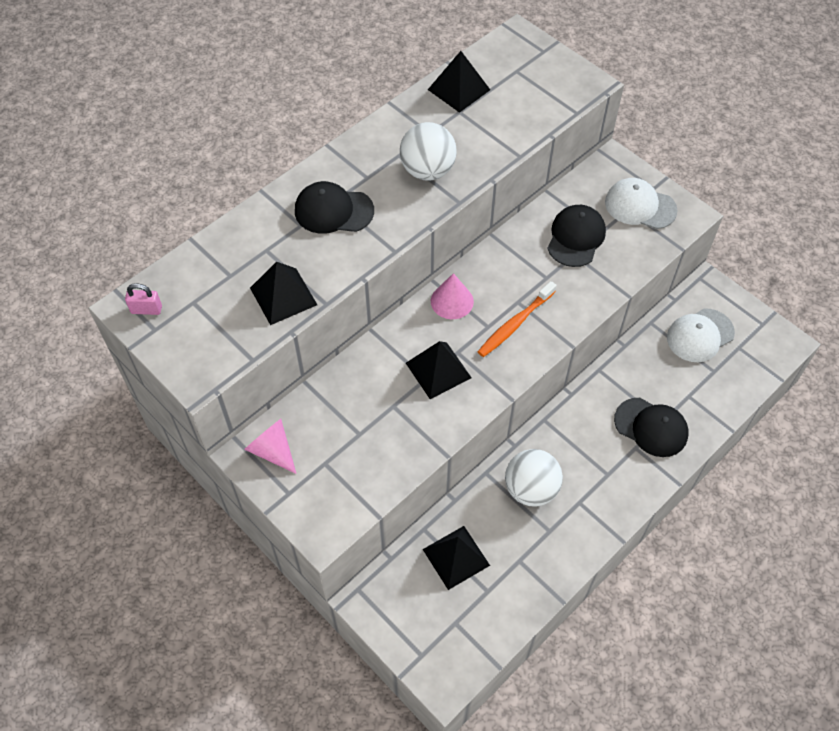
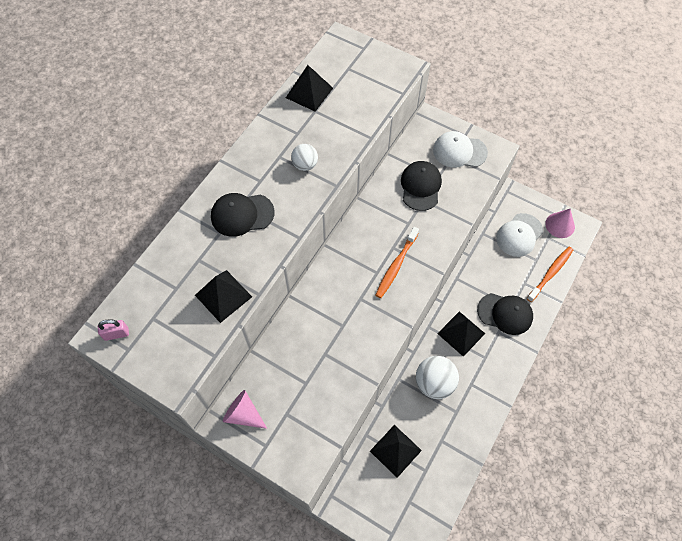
camera: 15 degrees left, 5 degrees up
white ball [400,122,457,181] -> white ball [291,144,318,171], size x0.60
black pyramid [406,341,472,399] -> black pyramid moved to [437,311,485,357]
pink cone [431,273,474,319] -> pink cone moved to [545,209,575,238]
none -> orange toothbrush [527,247,573,302]

